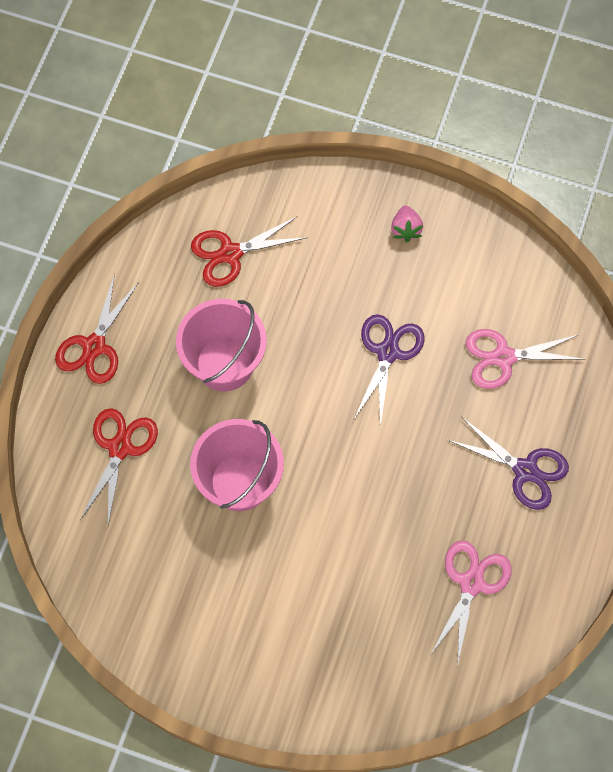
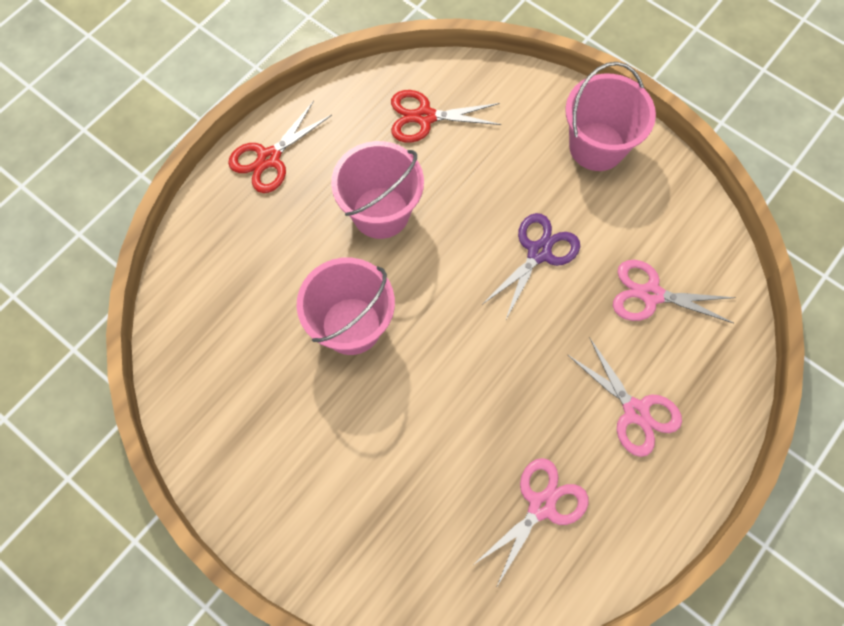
camera: 20 degrees right, 0 degrees up
red scissors [80,408,158,525] -> none
pink strawberry [391,206,423,242] -> pink bucket [565,62,656,171]
purple scissors [448,417,569,510] -> pink scissors [568,337,682,457]

